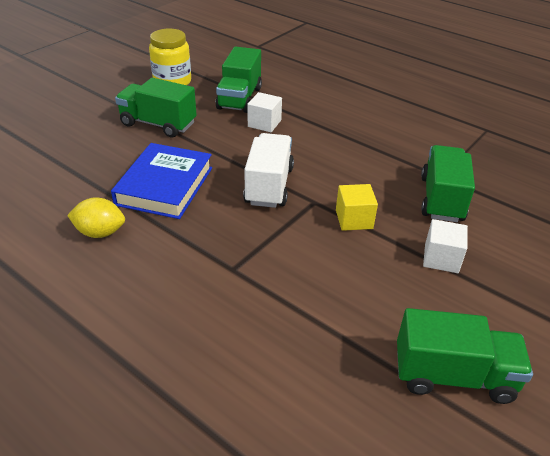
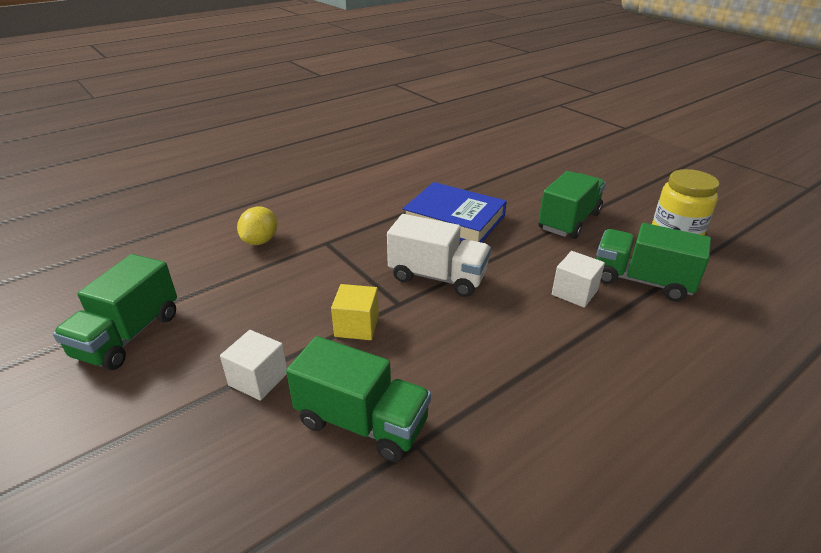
camera: 105 degrees right, 5 degrees down
yellow lemon [67,197,125,238] -> yellow lemon moved to [237,206,277,245]

